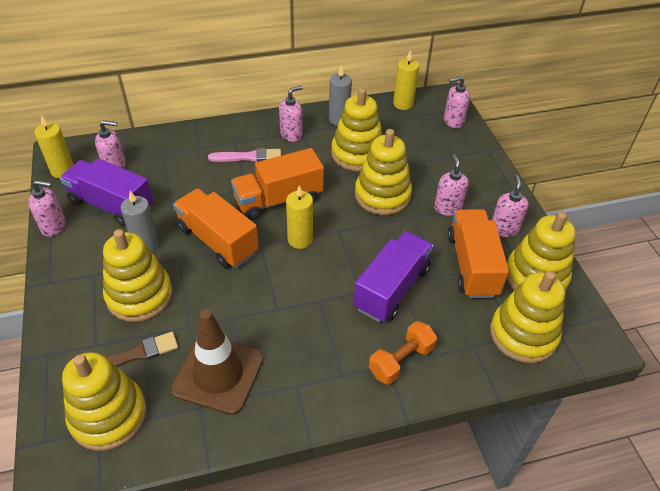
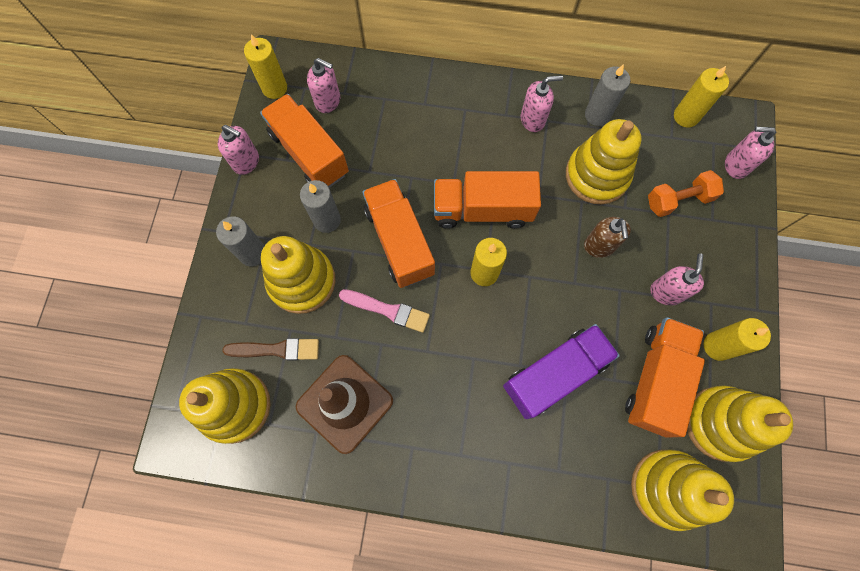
camera: 25 degrees right, 25 degrees up
purple truck [60,158,153,227] -> orange truck [260,94,349,188]
pink brush [208,148,281,162] -> pink brush moved to [339,289,430,333]
yellow stacking toy [355,129,412,215] -> brown soap dispenser [584,217,631,258]
orange dumbbell [369,321,437,385] -> orange dumbbell moved to [648,170,724,217]
pink soap dispenser [492,175,528,237] -> yellow candle [703,318,771,361]
none -> grey candle [216,216,265,267]

